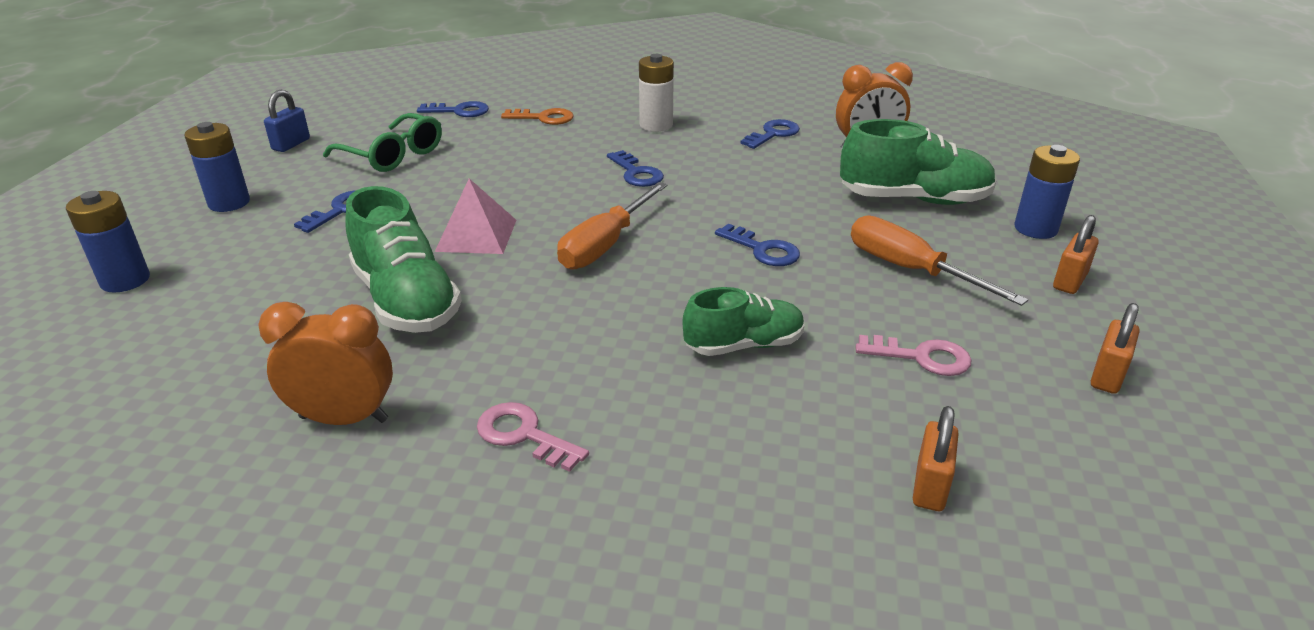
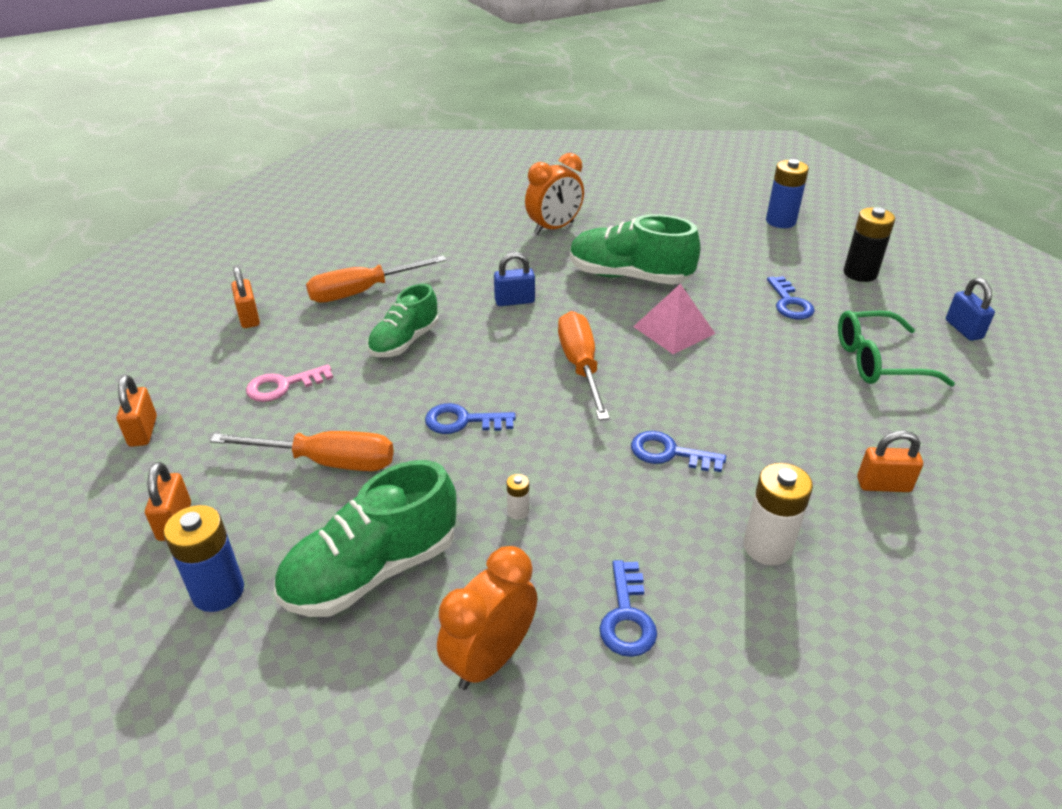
camera: 140 degrees right, 5 degrees up
blue battery [184,122,250,212] -> black battery [844,207,895,282]
blue key [417,101,489,117] -> none
pink key [477,402,589,472] -> none
orange key [501,108,574,125] -> orange padlock [857,431,923,492]
none -> orange screwdriver [306,256,447,303]
none -> blue padlock [494,252,535,306]
none -> white battery [507,474,529,520]

